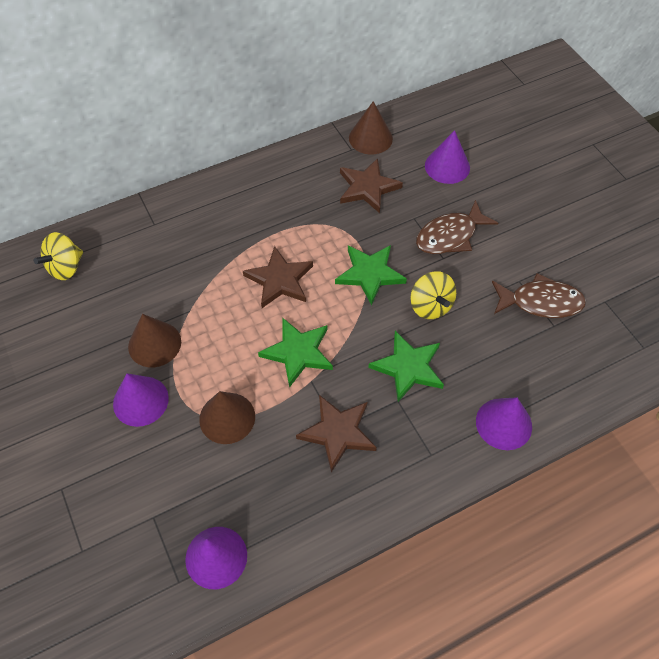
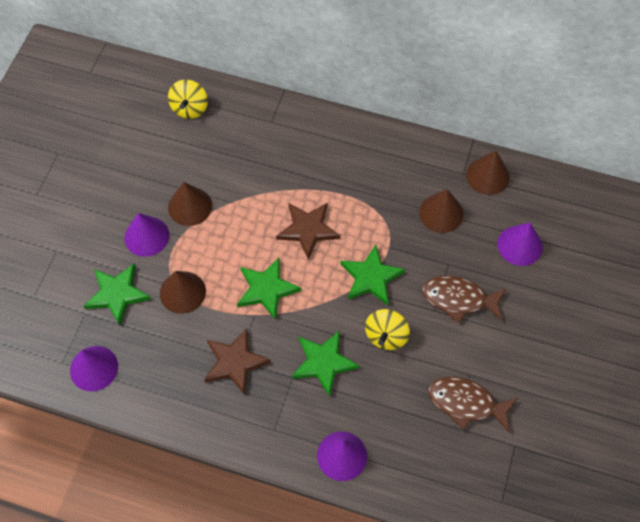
camera: 45 degrees right, 5 degrees up
yellow spinning top [34,232,83,280] -> yellow spinning top turned 75 degrees counterclockwise [168,80,208,119]
brown star [340,158,403,213] -> brown cone [419,189,464,233]
brown fish [492,273,586,318] -> brown fish turned 150 degrees clockwise [428,377,518,432]
none -> green star [84,264,151,326]

